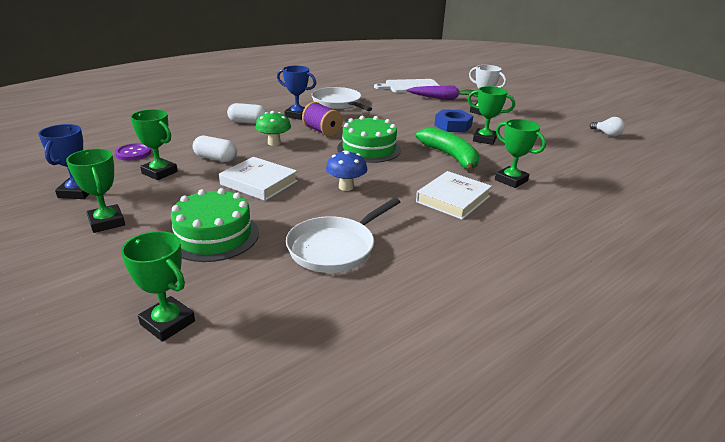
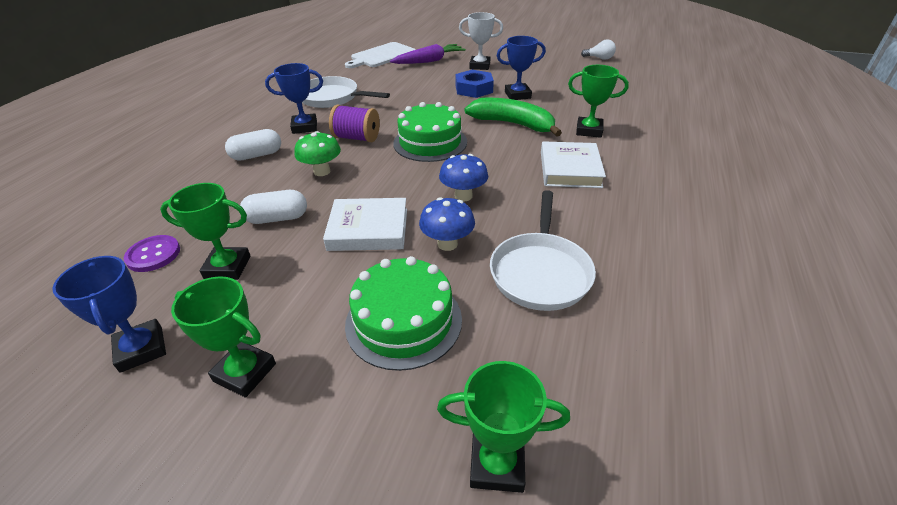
camera: 30 degrees left, 10 degrees up
green trophy [468,86,515,145] -> blue trophy [497,36,546,100]
none -> blue mushroom [419,197,475,251]

